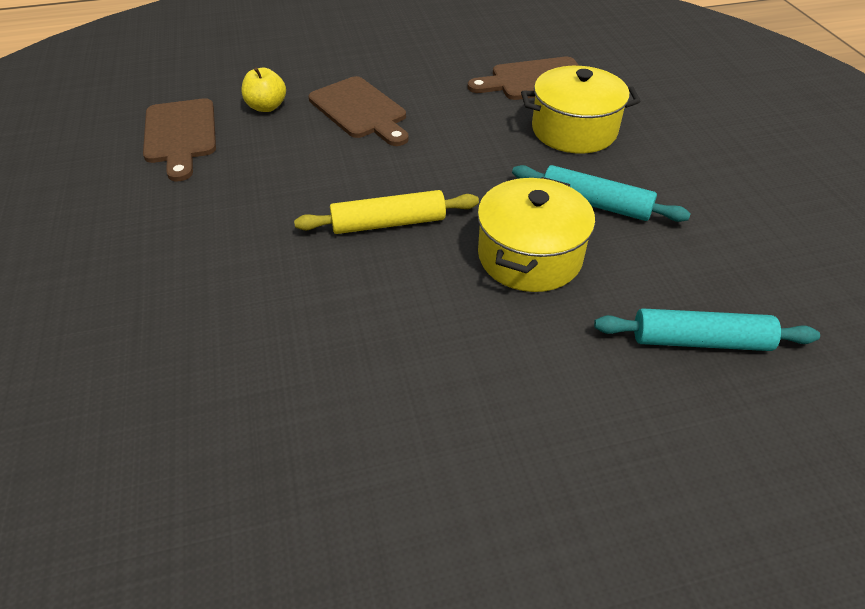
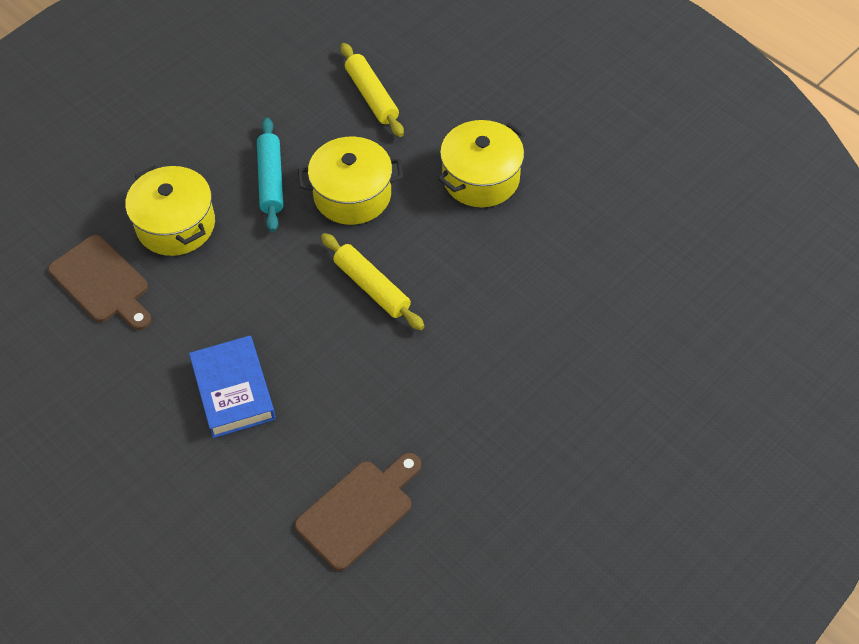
camera: 120 degrees left, 10 degrees up
yellow apple [242,68,286,112] -> none
brown cutting board [308,76,409,146] -> blue book [189,336,276,438]
turquoise rolling pin [594,308,820,351] -> yellow rolling pin [341,43,404,137]
none -> yellow pot [438,120,525,207]

